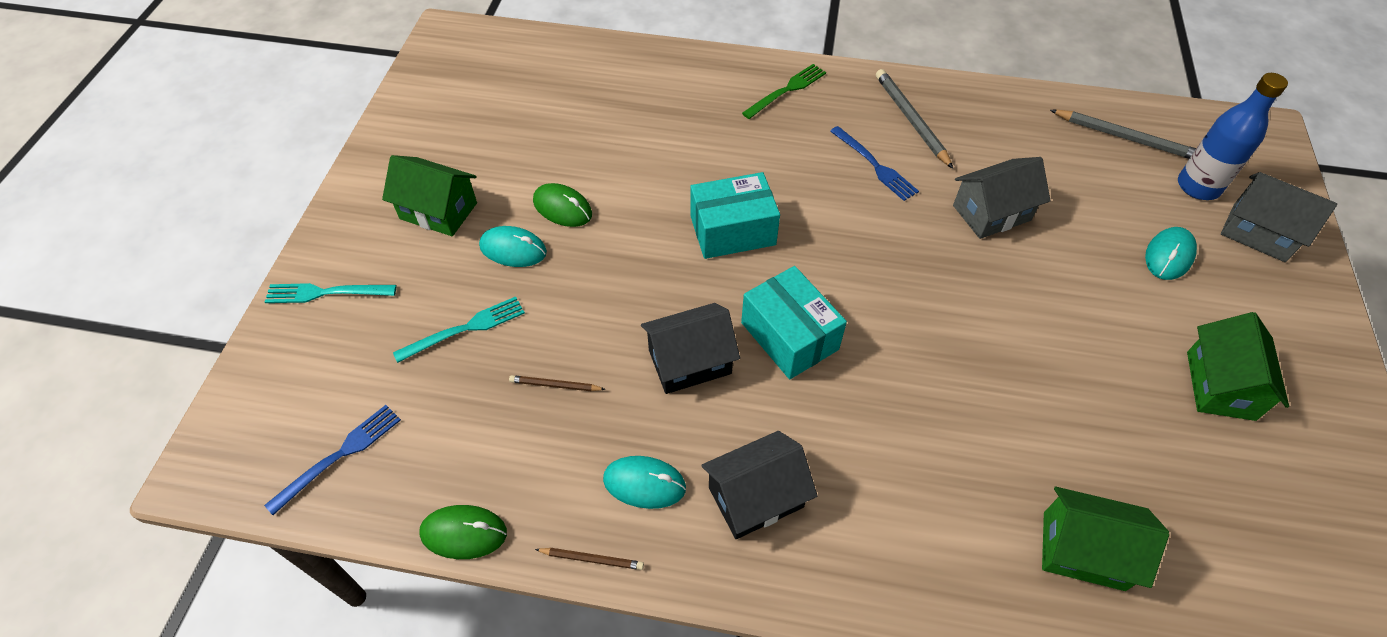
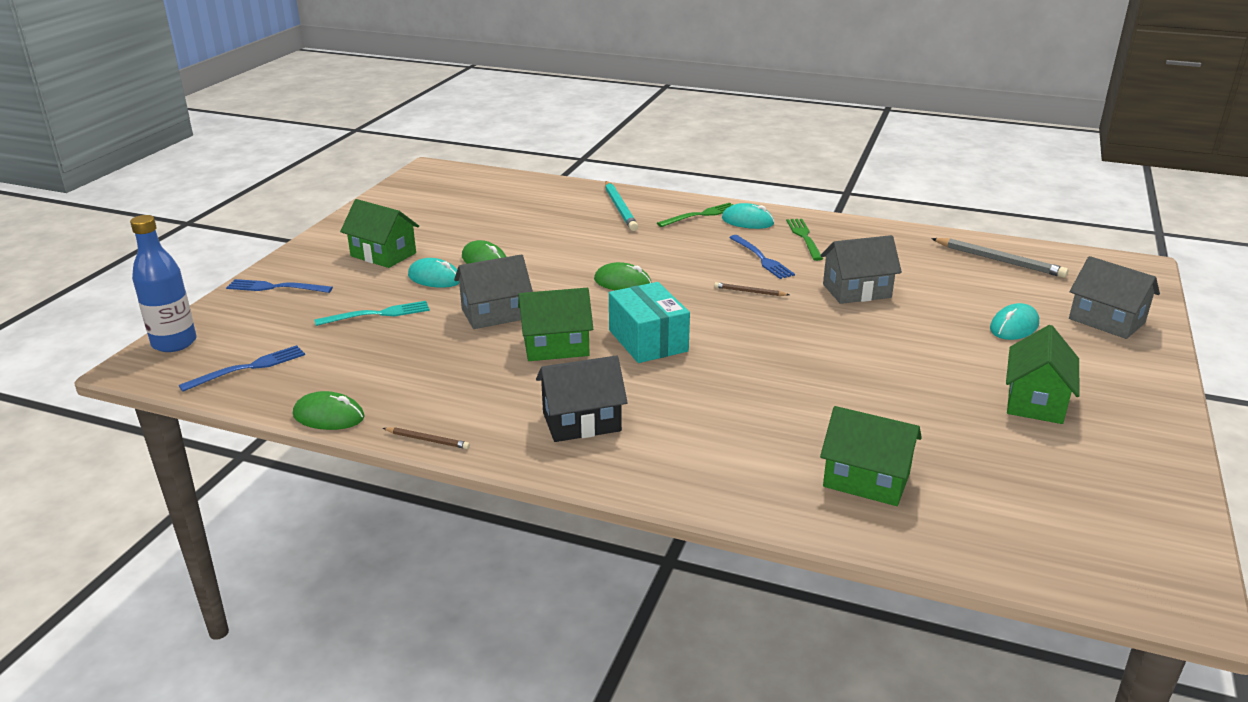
camera: 10 degrees right, 25 degrees down
turquoise fork [265,283,396,303] -> blue fork [226,279,333,293]
brown pencil [509,375,606,391] -> brown pencil moved to [714,282,789,296]
turquoise mouse [603,456,686,509] -> turquoise mouse moved to [722,203,774,229]
black house [641,303,740,394] -> green house [518,288,593,361]
turquoise box [690,172,780,259] -> green mouse [594,262,652,290]
grey pencil [876,69,953,169] -> green fork [786,219,823,261]
blue bottle [1178,73,1288,200] -> blue bottle moved to [130,215,197,352]
none -> grey house [454,254,533,329]
none -> turquoise pencil [605,181,638,231]

